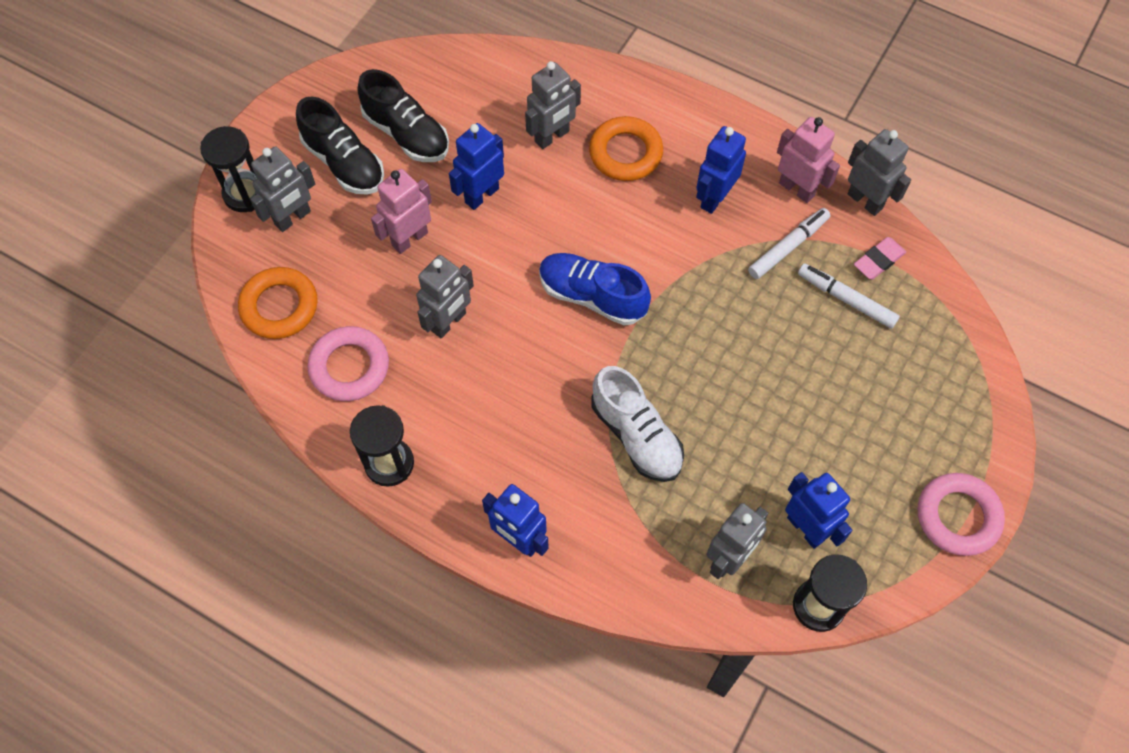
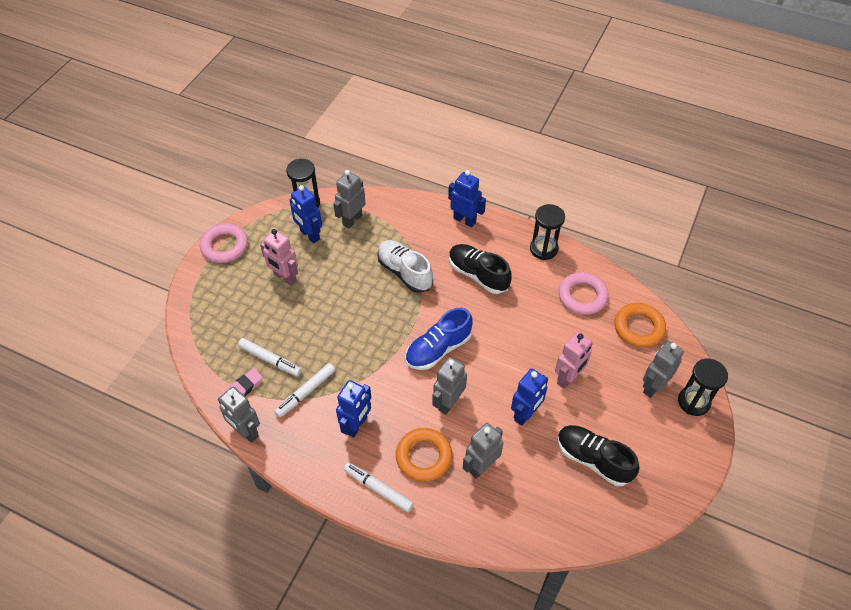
camera: 175 degrees right, 10 degrees down
black shoe [296,97,384,195] -> black shoe moved to [449,244,512,294]
grey robot [416,255,474,339] -> grey robot moved to [432,357,467,414]
blue shoe [539,253,651,326] -> blue shoe turned 120 degrees clockwise [405,307,473,370]
pink robot [777,117,840,203] -> pink robot moved to [260,229,298,286]
none -> white marker [344,462,414,512]

